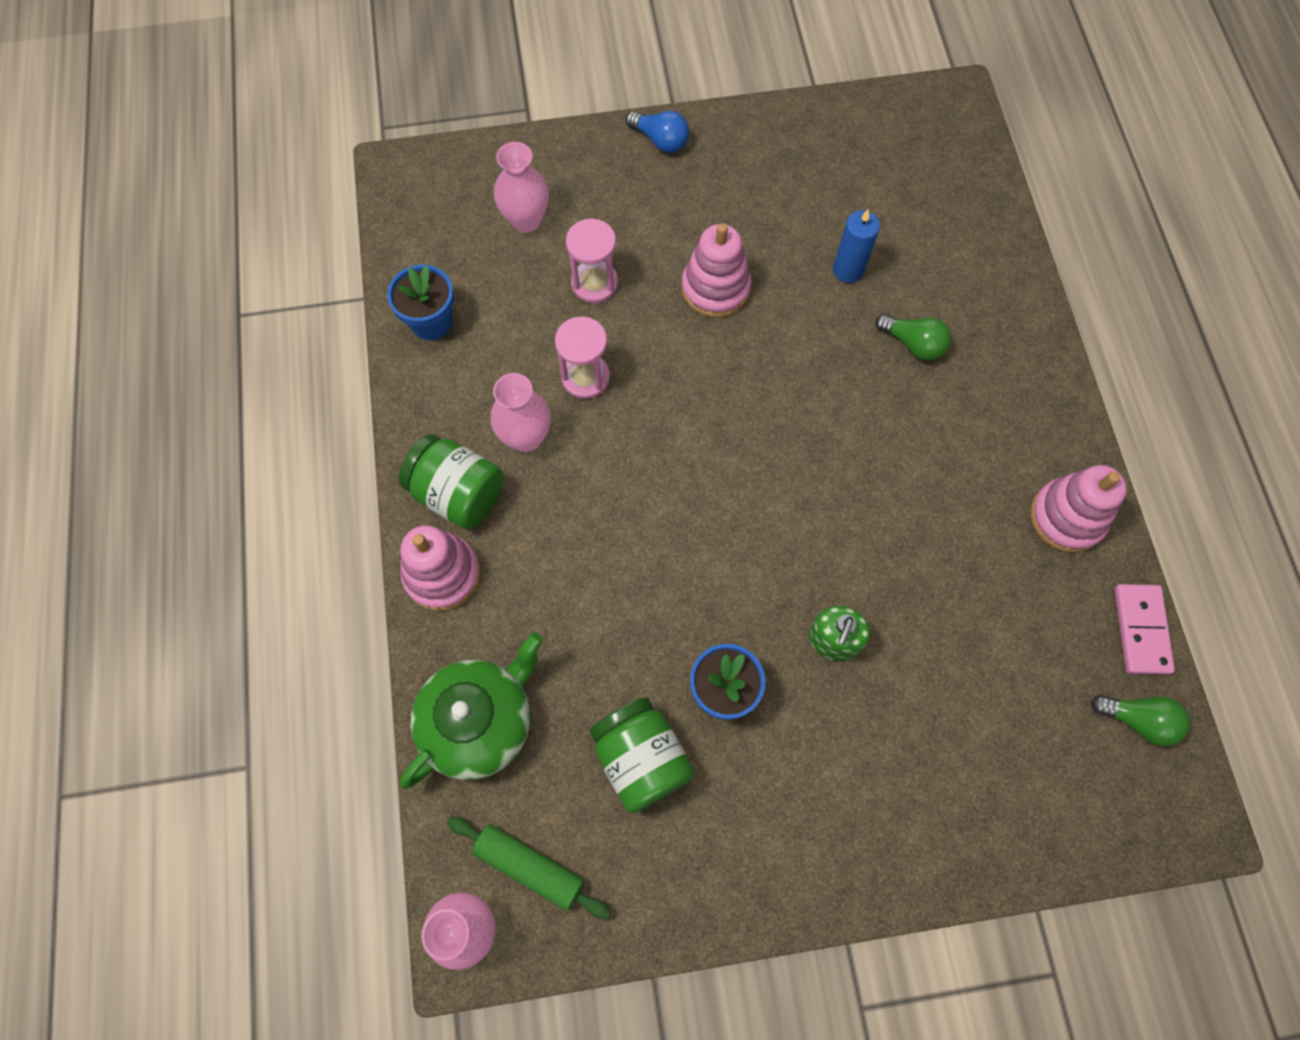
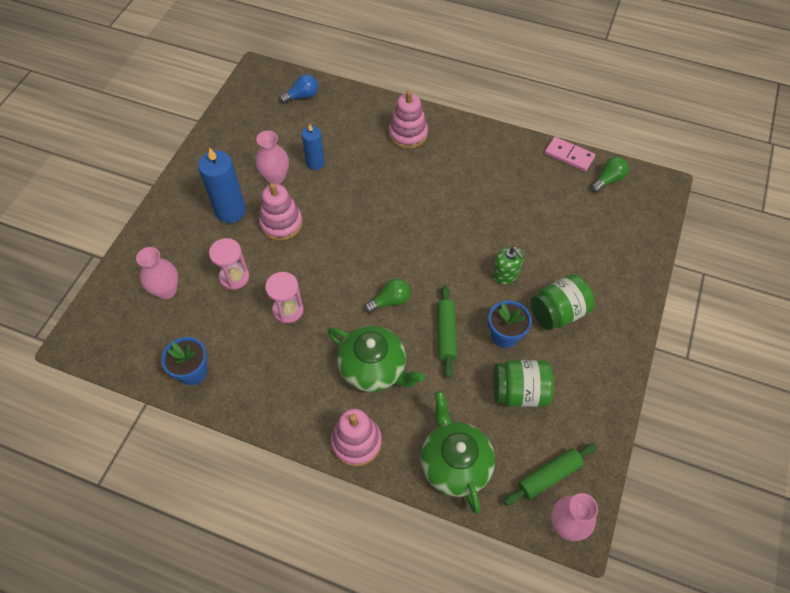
camera: 60 degrees left, 10 degrees down
green jar [399,434,504,529] -> green jar moved to [531,274,595,330]
pink vase [491,373,551,452] -> pink vase moved to [256,131,289,184]
blue light bulb [626,111,689,153] -> blue light bulb moved to [279,74,318,104]
green light bulb [875,313,951,361] -> green light bulb moved to [364,278,411,313]
pink stacking toy [1030,465,1127,553] -> pink stacking toy moved to [389,90,428,149]
none -> blue candle [198,147,246,223]
none -> green teapot [328,326,425,392]
none -> green rolling pin [437,285,457,378]

